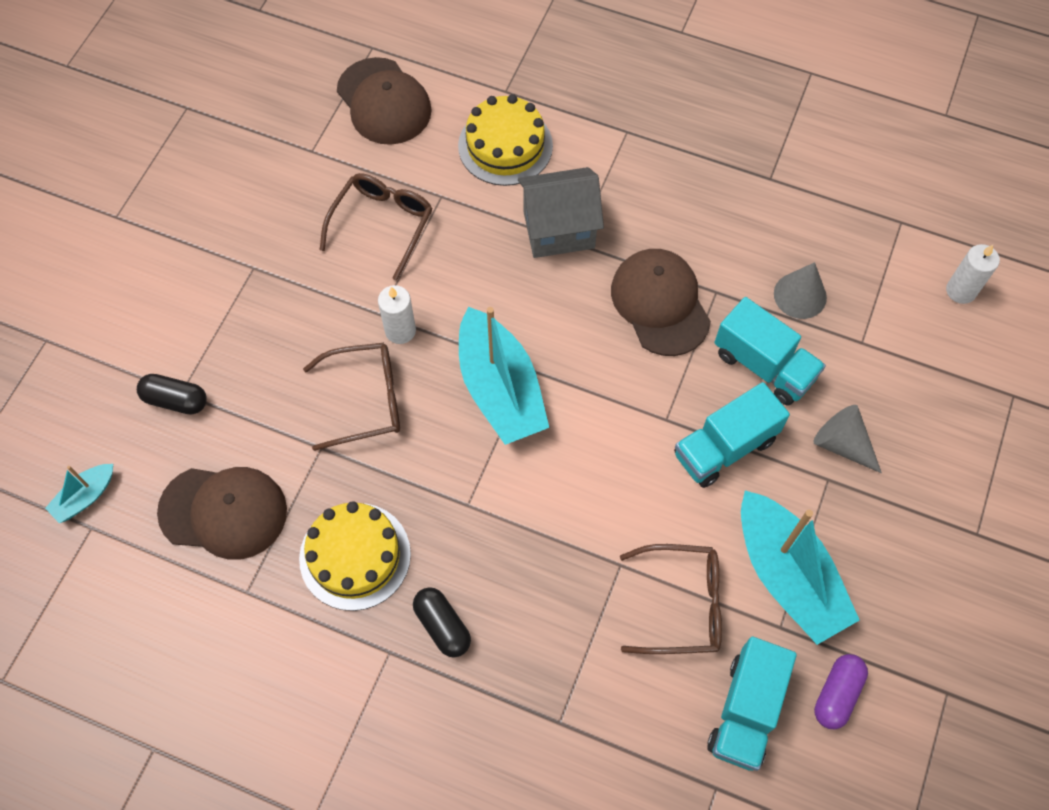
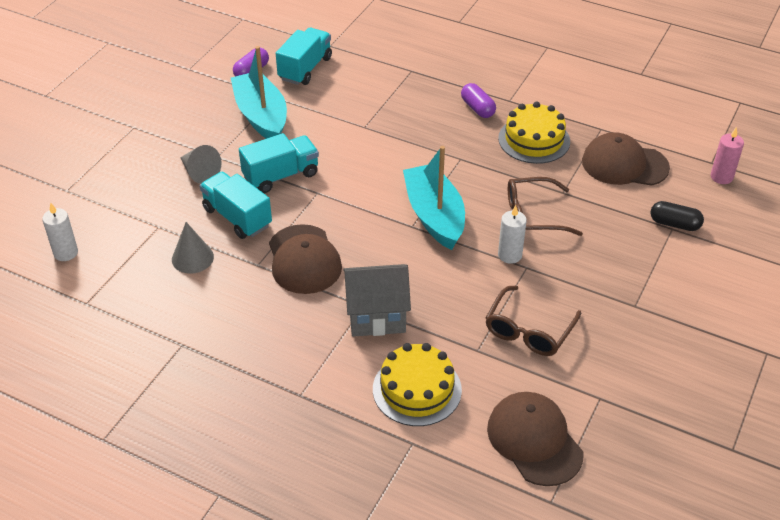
camera: 175 degrees left, 20 degrees down
turquoise boat [45,464,113,523] -> pink candle [711,127,744,184]
black capsule [413,587,471,658] -> purple capsule [461,83,496,118]
brown glasses [620,544,722,654] -> none

